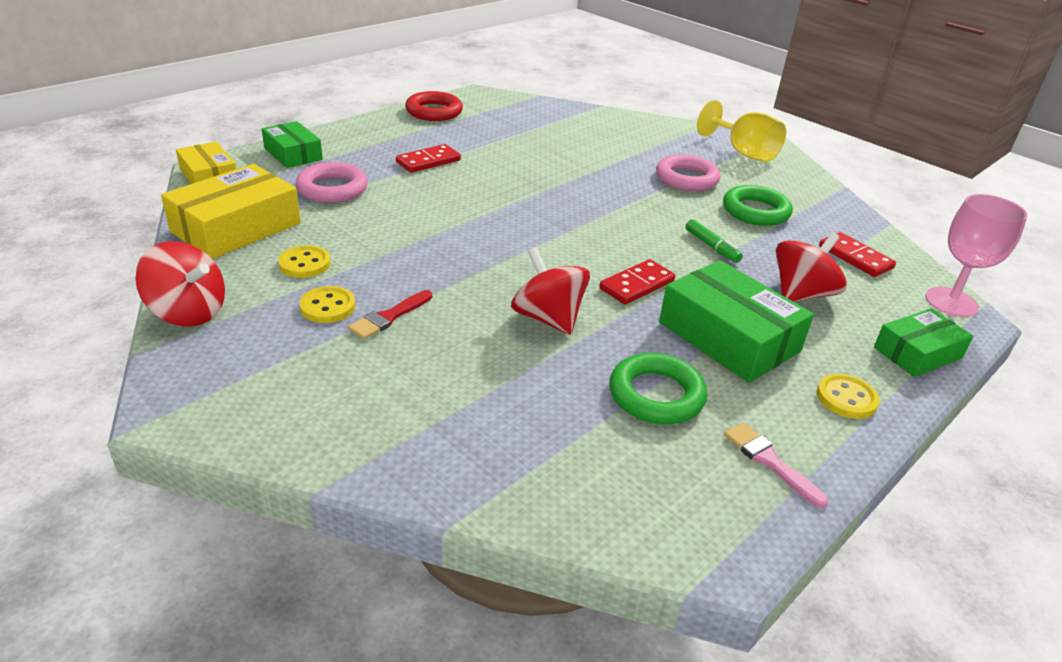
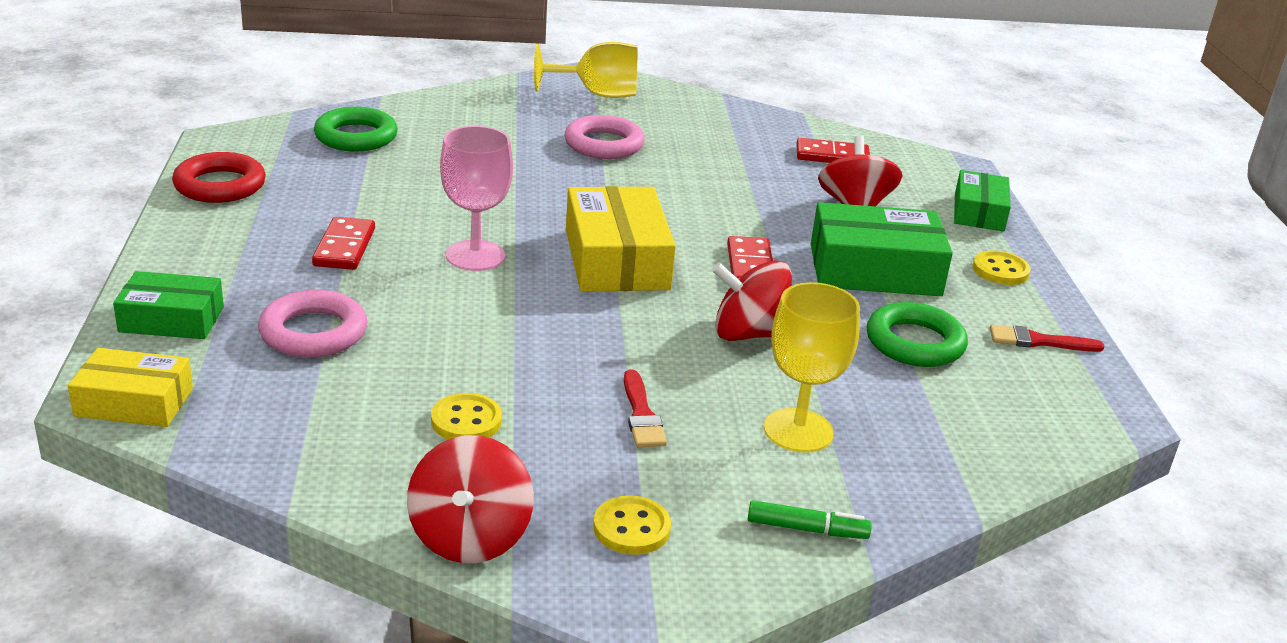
camera: 50 degrees left, 5 degrees down
red spinning top [136,241,225,326] -> red spinning top turned 120 degrees clockwise [407,435,534,563]
yellow box [161,164,301,259] -> yellow box moved to [566,186,676,292]
yellow button [299,286,355,323] -> yellow button moved to [593,495,671,555]
green marker [686,219,743,263] -> green marker moved to [748,500,872,539]
green ring [723,185,793,226] -> green ring moved to [314,107,398,152]
pink brush [724,423,828,508] -> red brush [990,325,1104,352]
pink goblet [925,194,1027,317] -> pink goblet moved to [440,126,513,271]
none -> yellow goblet [764,282,860,453]

